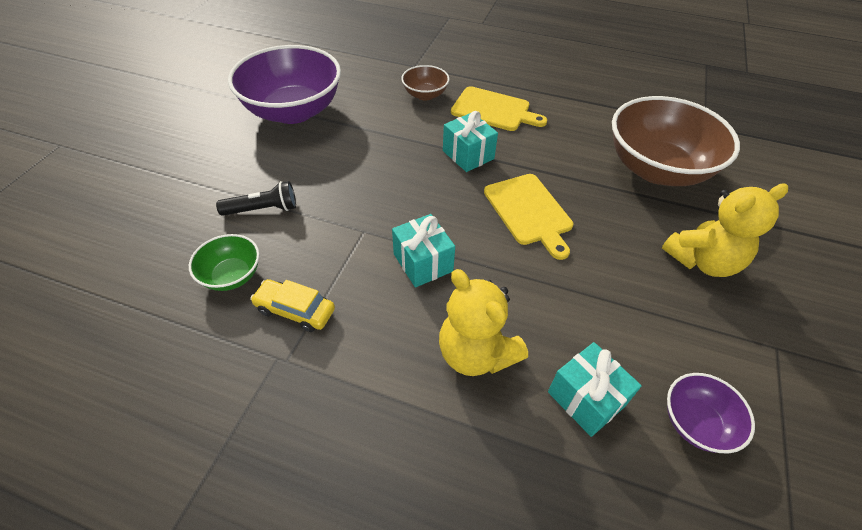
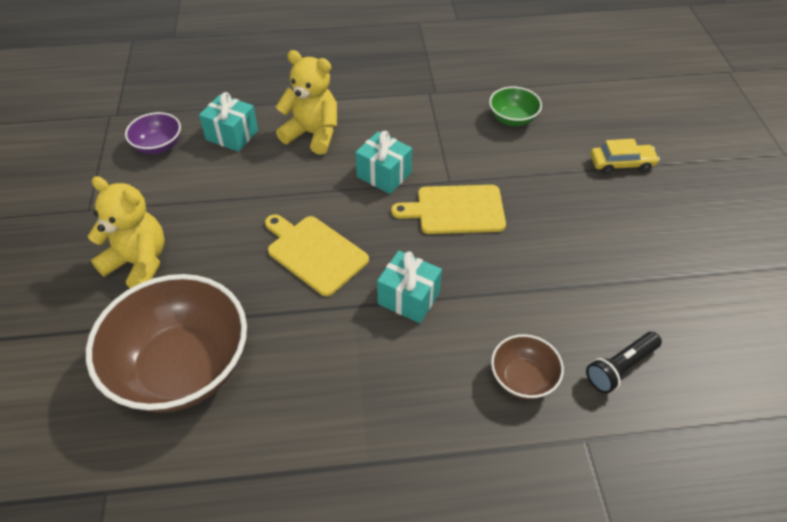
camera: 155 degrees right, 0 degrees up
black flashlight [216,181,296,216] -> black flashlight moved to [586,332,662,394]
purple bowl [228,45,341,124] -> none
yellow car [250,279,335,332] -> yellow car moved to [590,139,660,174]
yellow cutting board [451,86,547,131] -> yellow cutting board moved to [391,185,506,234]
yellow teddy bear [662,183,788,277] -> yellow teddy bear turned 75 degrees clockwise [88,176,165,288]

